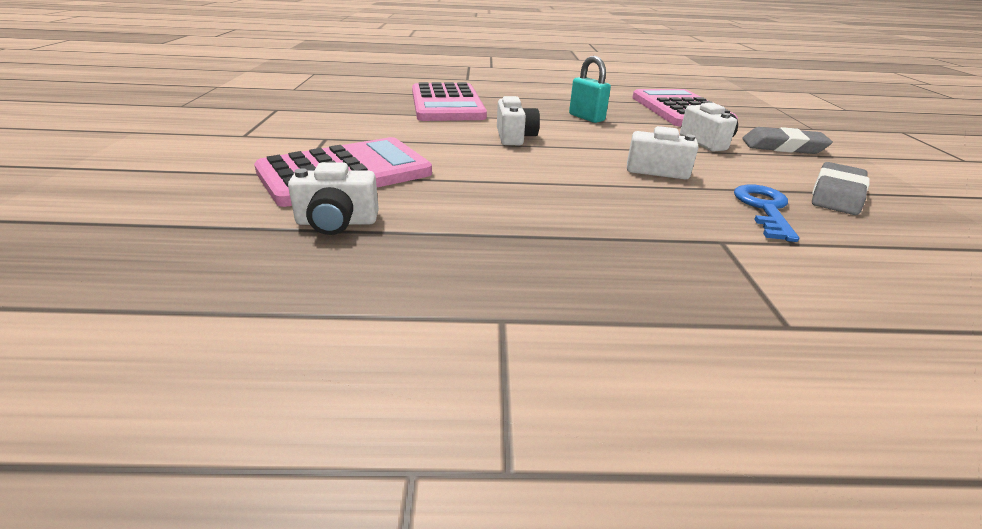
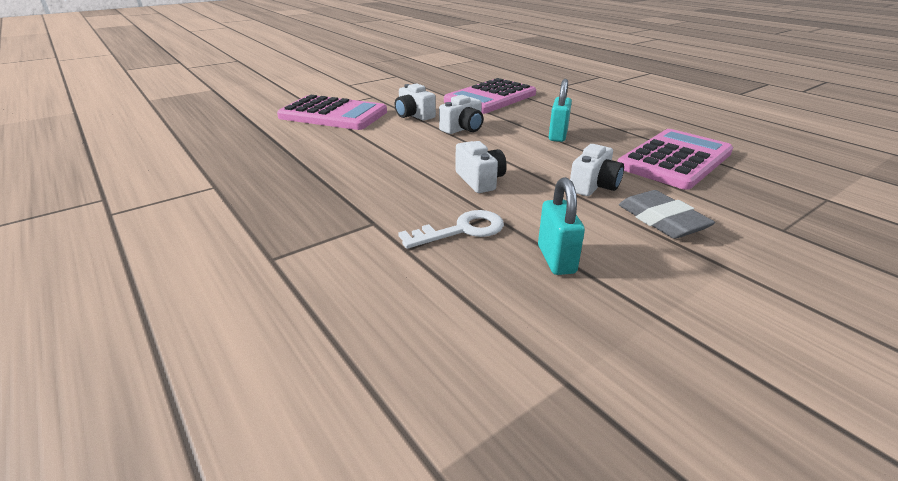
camera: 55 degrees right, 0 degrees up
white camera [288,162,379,235] -> white camera moved to [395,83,436,121]
blue key [734,184,799,242] -> white key [398,210,504,249]
grey eraser [812,162,870,215] -> turquoise padlock [538,177,585,275]

